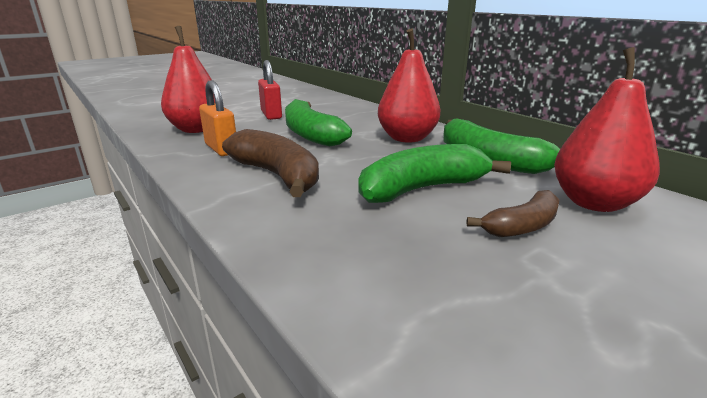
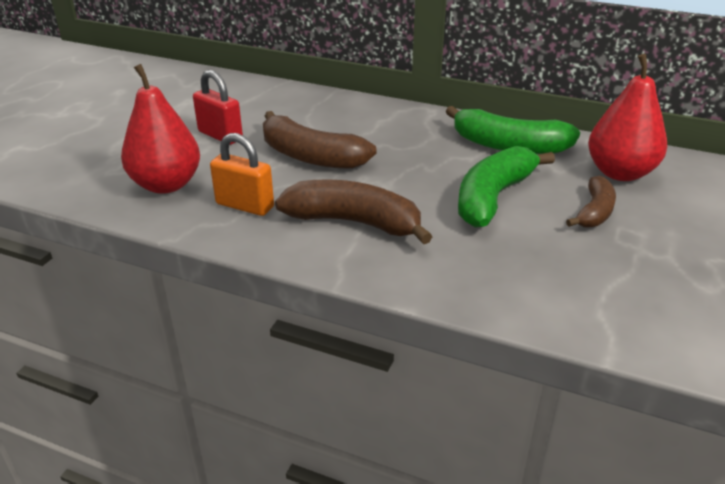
camera: 30 degrees left, 10 degrees up
green banana [285,99,352,146] -> brown banana [263,111,377,169]
red pear [378,29,440,142] -> none

